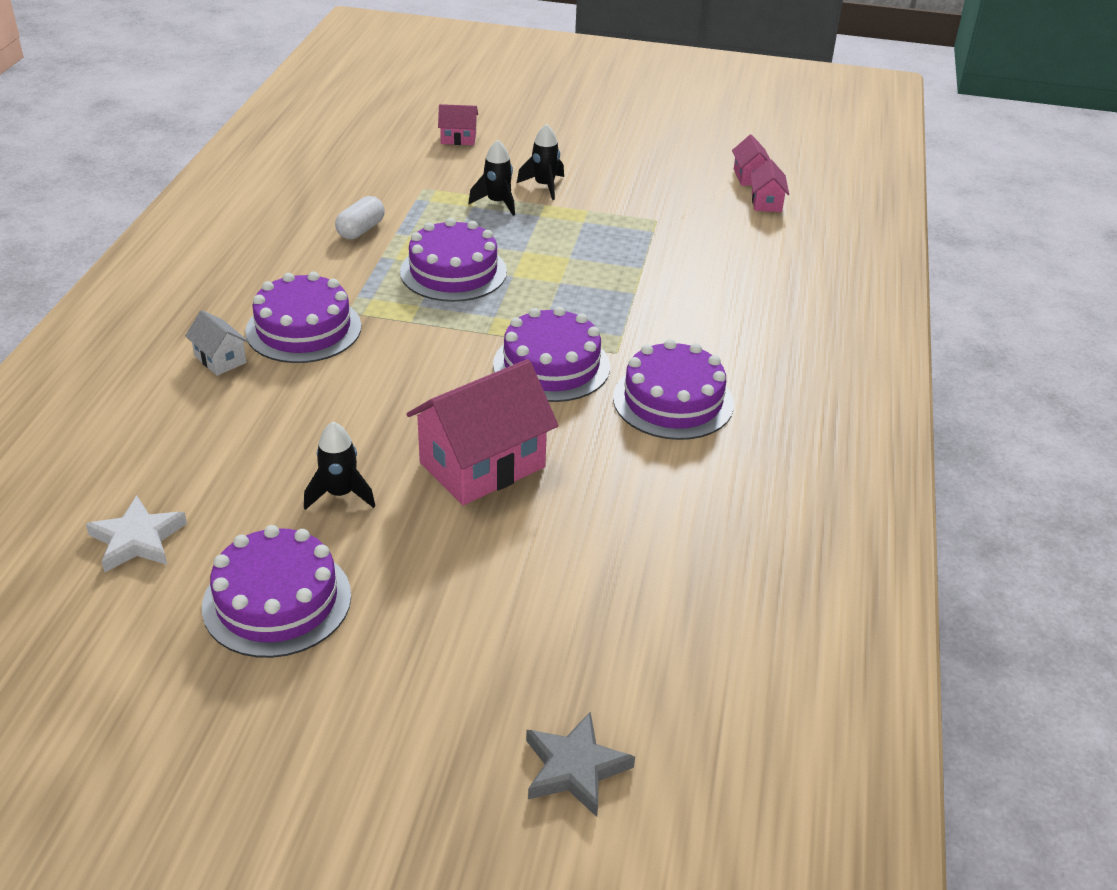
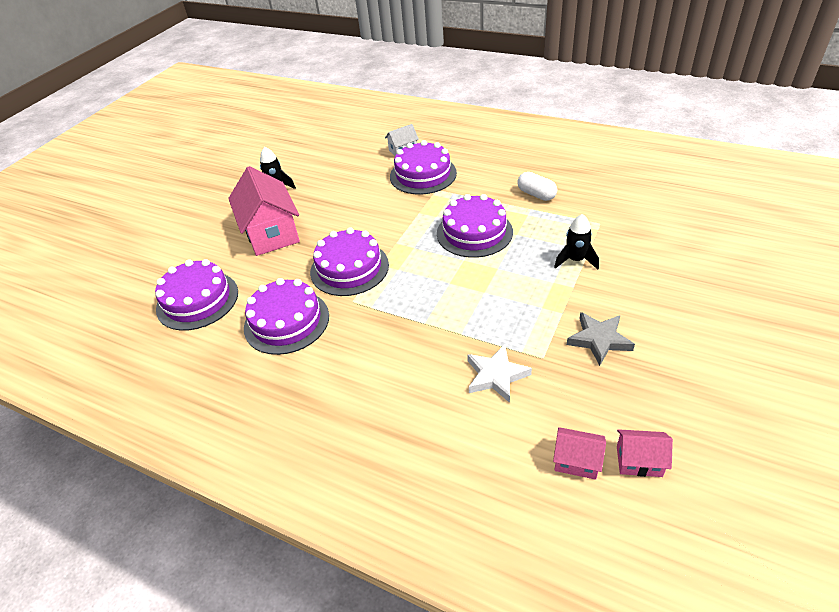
camera: 110 degrees right, 5 degrees up
white star [86,495,187,572] -> white star moved to [467,344,532,403]
purple cake [202,525,351,658] -> purple cake moved to [155,259,238,331]
pink house [438,104,478,145] -> none
black rocket [517,124,564,200] -> none
grey star [526,711,635,817] -> grey star moved to [567,312,635,366]

